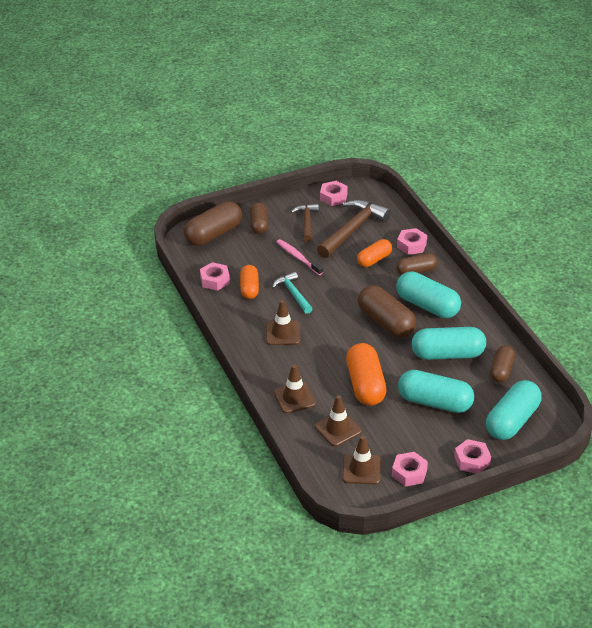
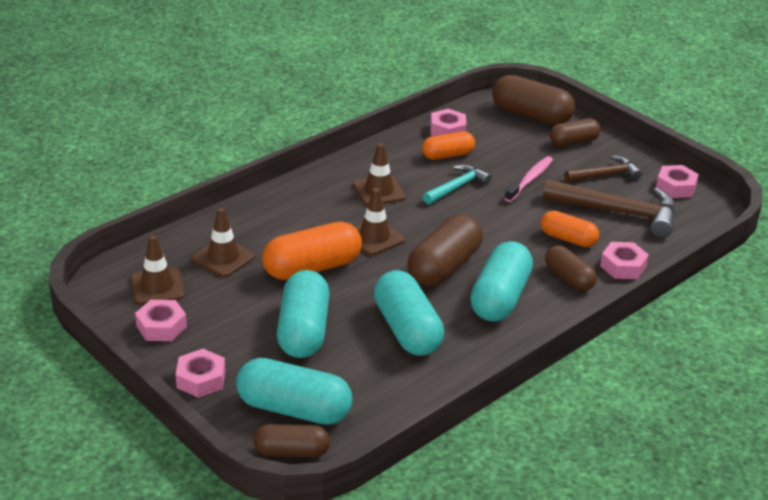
camera: 70 degrees right, 5 degrees down
brown traffic cone [274,364,316,413] -> brown traffic cone moved to [355,188,405,256]
brown capsule [490,346,515,383] -> brown capsule moved to [254,424,330,457]

